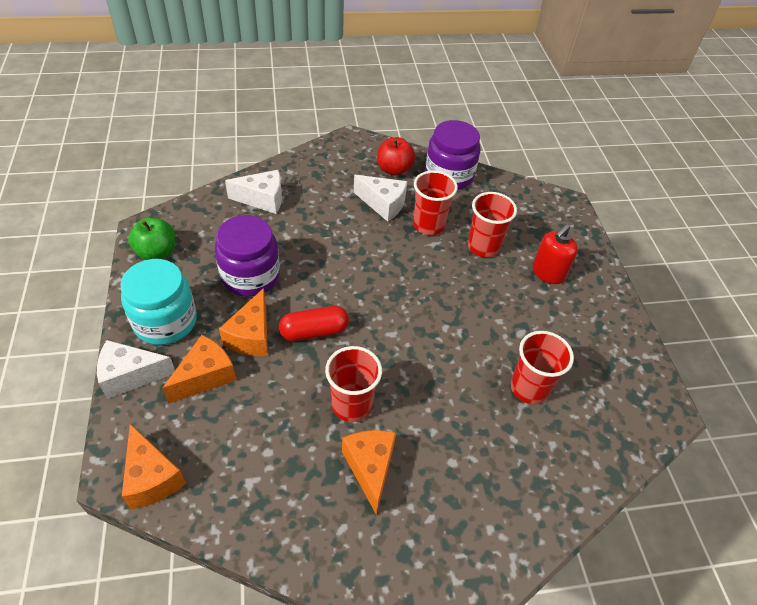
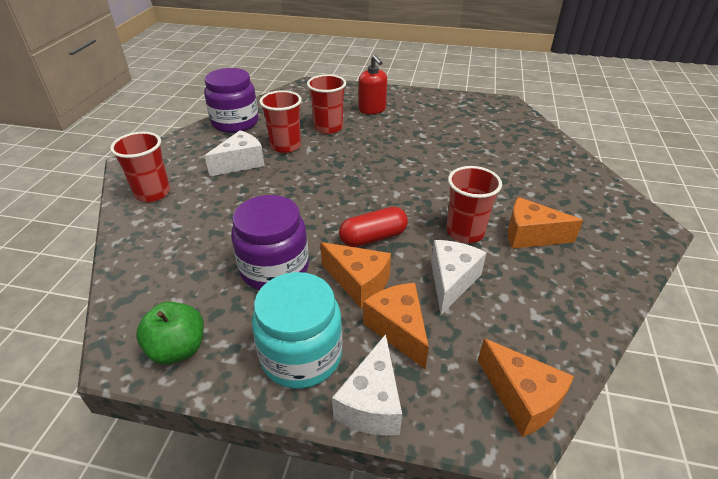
camera: 65 degrees left, 10 degrees down
orange cheese [122,424,186,509] -> orange cheese turned 60 degrees clockwise [478,338,574,437]
white cheese [225,170,282,214] -> white cheese moved to [431,240,487,315]
red capsule [279,306,349,341] -> red capsule turned 60 degrees clockwise [339,207,408,247]
red apple [377,137,415,176] -> none
red cup [511,331,574,404] -> red cup moved to [110,132,170,202]

